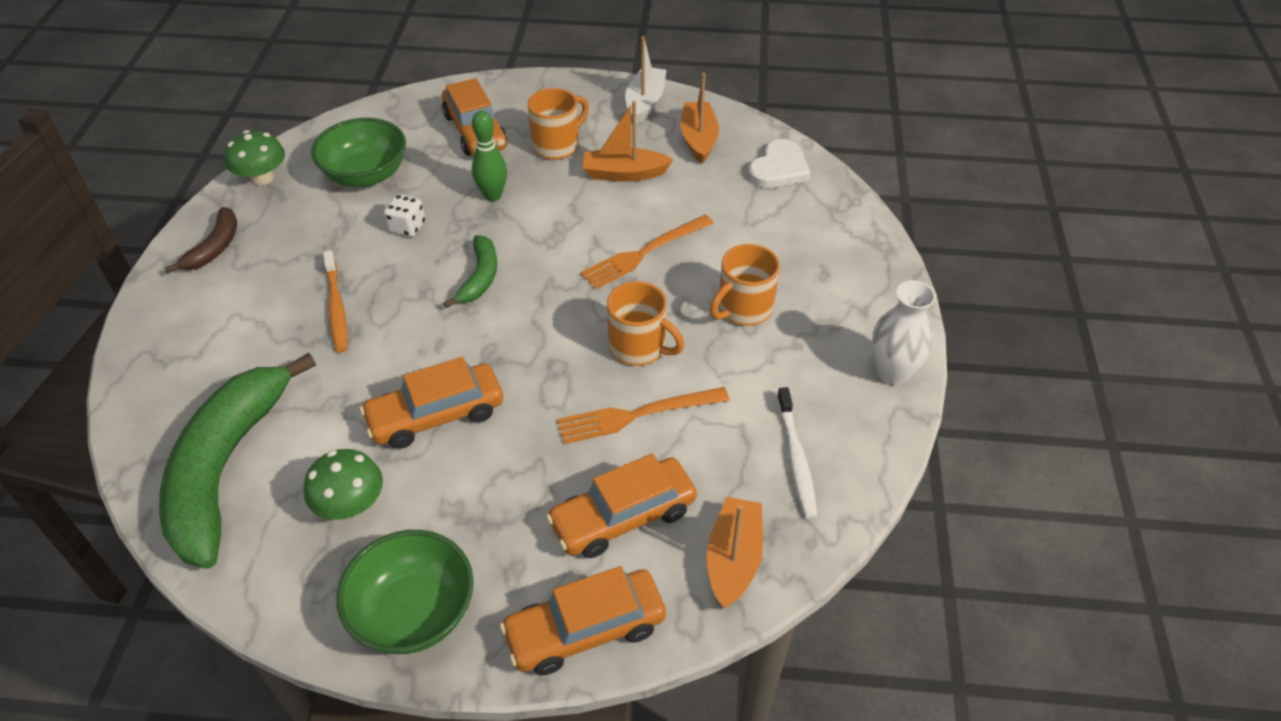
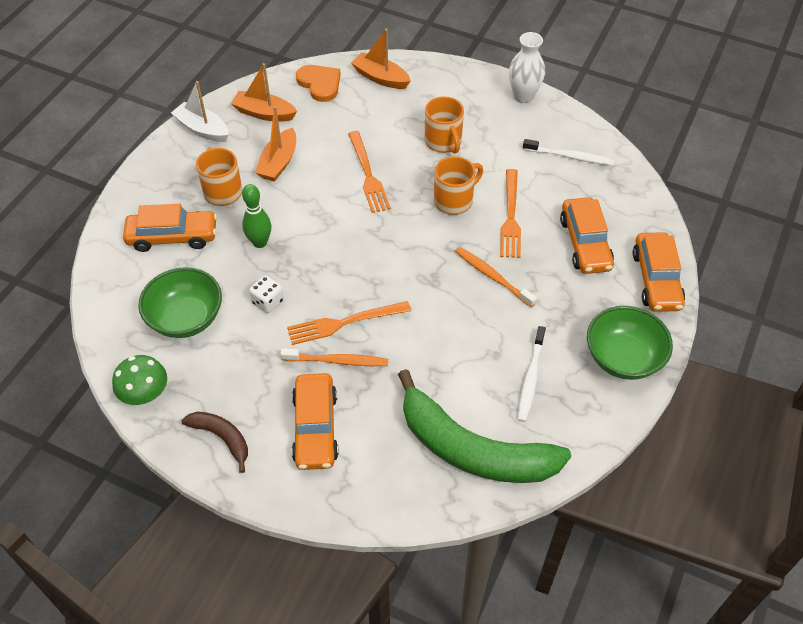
camera: 70 degrees left, 5 degrees up
green mushroom [304,449,383,520] -> white toothbrush [518,326,546,422]
orange car [360,357,503,449] -> orange car moved to [292,373,339,470]
green banana [444,235,497,308] -> none
orange boat [707,497,763,609] -> orange boat moved to [351,29,411,89]
white heart [748,139,811,188] -> orange heart [296,65,341,102]
none -> orange fork [287,301,411,345]
none -> orange toothbrush [455,247,537,307]

